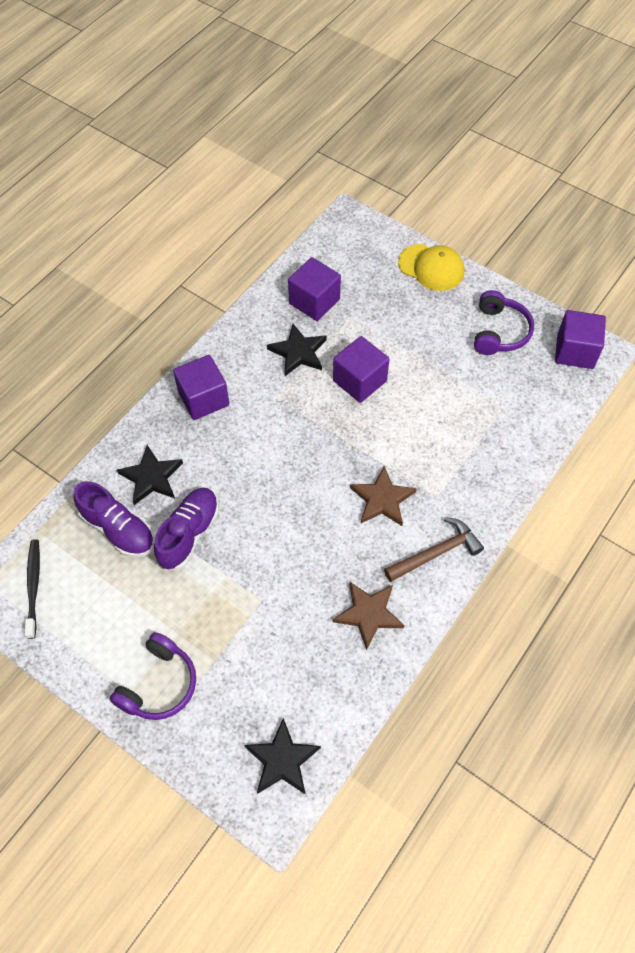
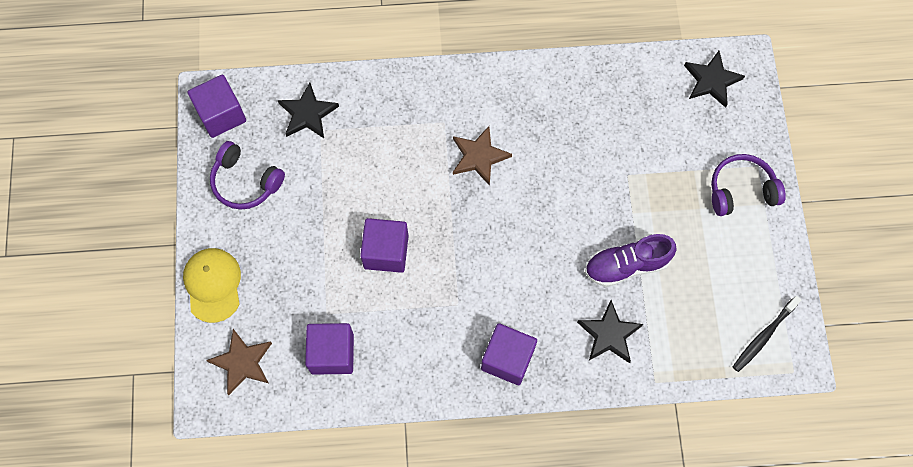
camera: 130 degrees left, 10 degrees up
purple shoe [73,481,154,557] -> none
black star [267,324,327,376] -> black star moved to [277,83,339,138]
brown star [333,582,404,650] -> brown star moved to [206,329,272,395]
brown hammer [384,517,484,582] -> none
purple headphones [474,290,534,355] -> purple headphones turned 120 degrees counterclockwise [210,141,285,210]

